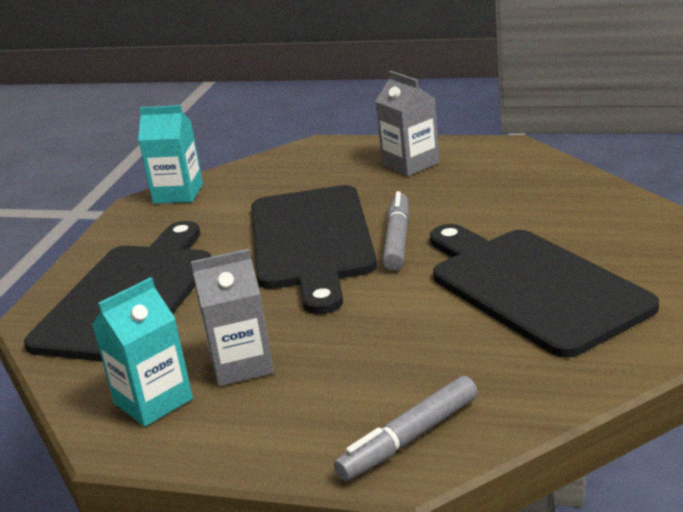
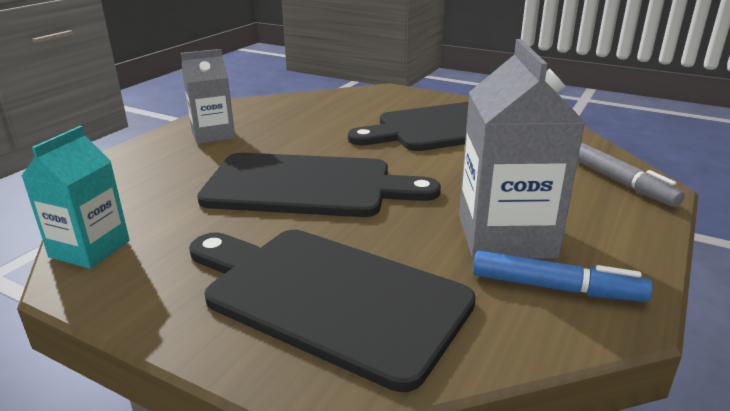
camera: 80 degrees left, 0 degrees up
turquoise carton [92,277,193,427] -> blue marker [473,251,653,302]
grey carton [191,249,274,386] -> grey carton [459,39,586,259], size x1.57
grey marker [382,191,409,271] -> none

